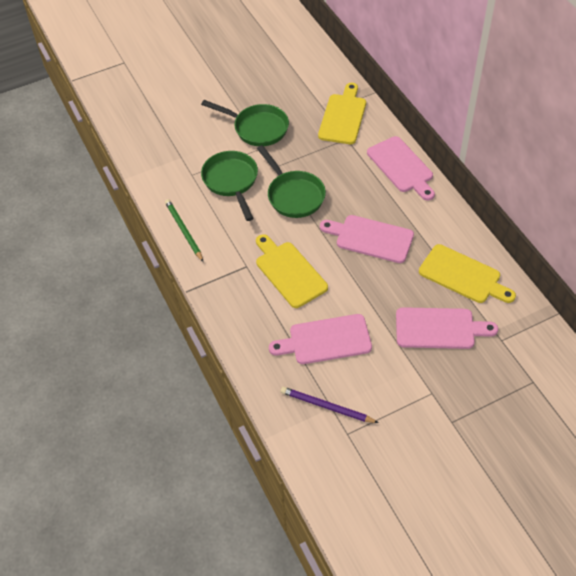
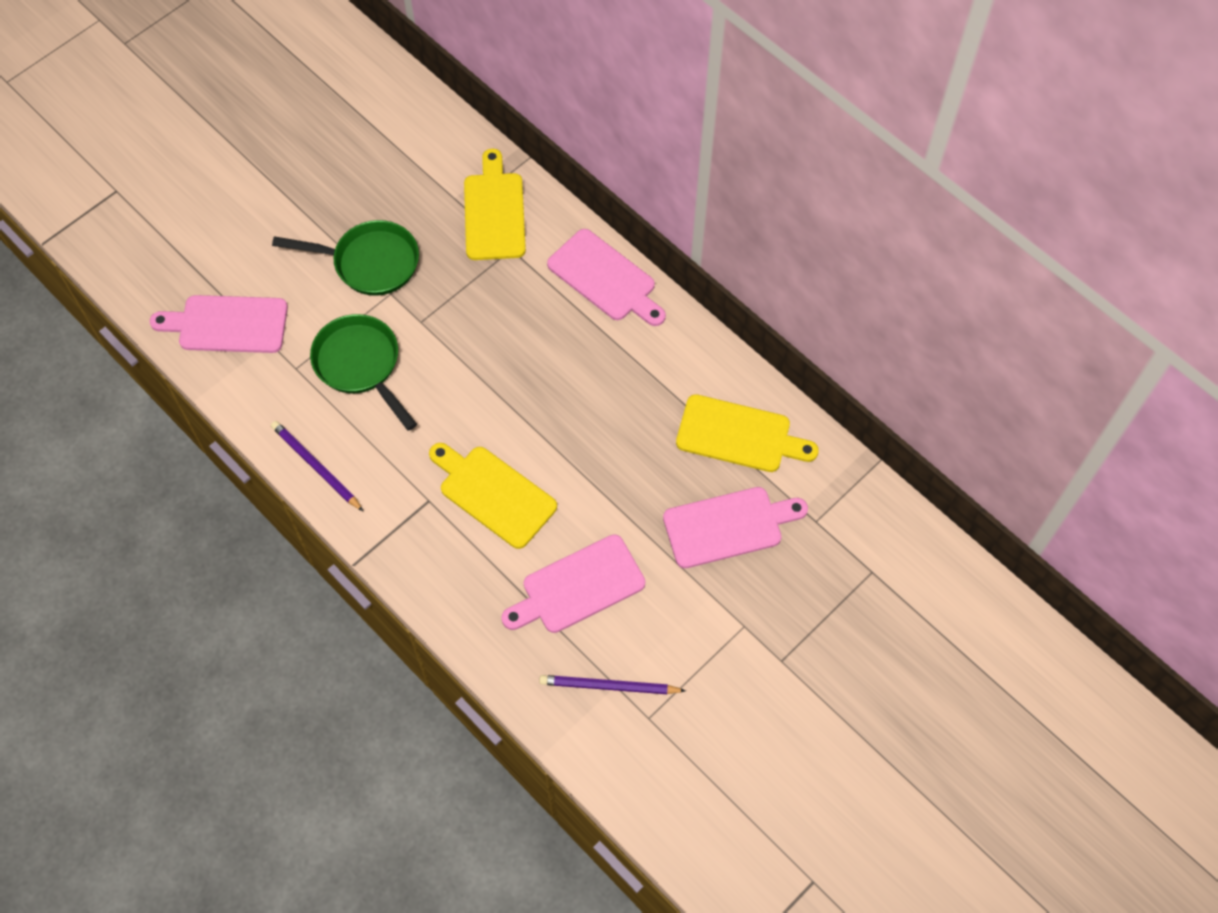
camera: 20 degrees left, 10 degrees up
green pencil [165,199,203,262] -> purple pencil [271,421,364,512]
green pan [257,145,326,218] -> none
pink cutting board [320,215,414,263] -> pink cutting board moved to [150,295,288,353]

